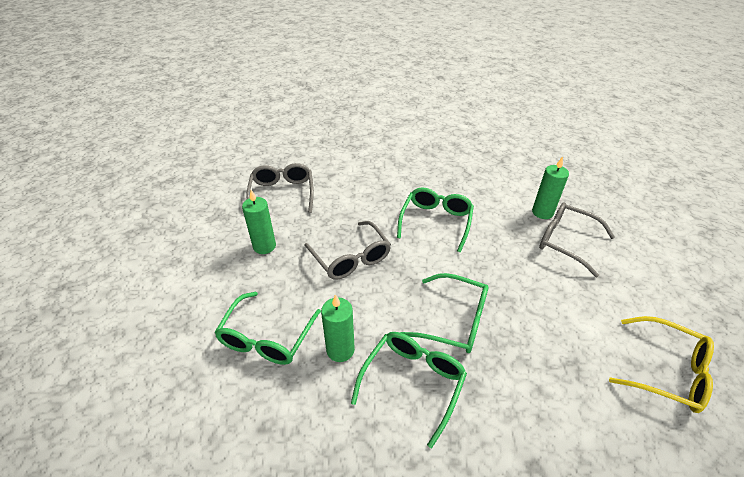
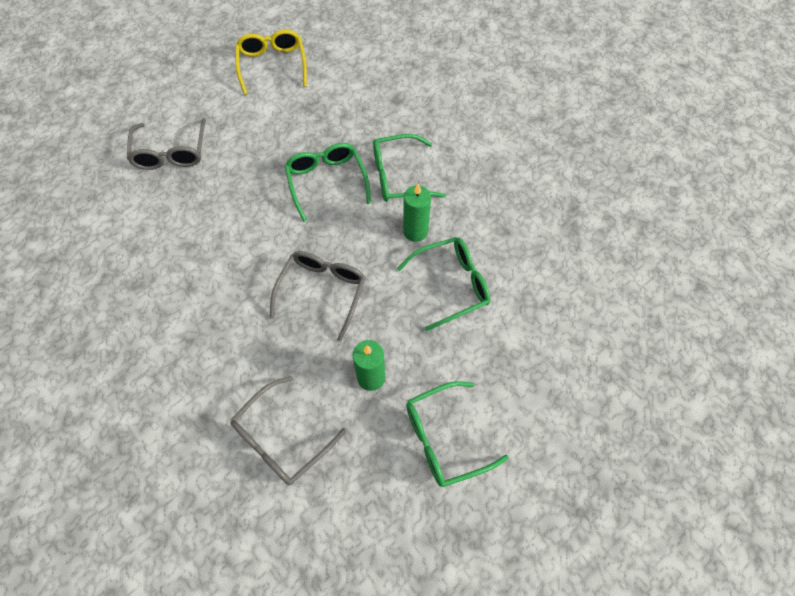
camera: 130 degrees left, 20 degrees up
green glasses [397,188,474,252] -> green glasses moved to [406,381,509,487]
green candle [532,157,569,219] -> none

